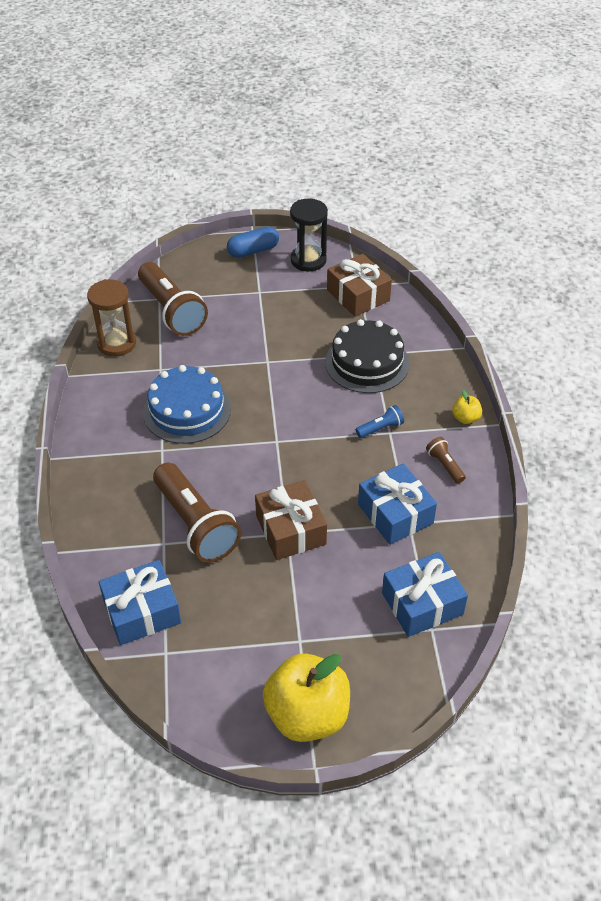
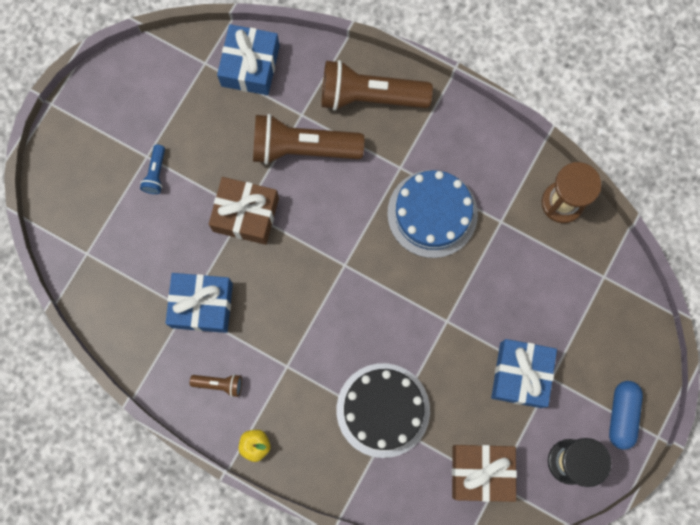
camera: 125 degrees right, 30 degrees up
brown flashlight [138,262,208,336] -> brown flashlight moved to [321,60,433,111]
yellow apple [263,654,350,742] -> none
blue flashlight [356,405,404,438] -> blue flashlight moved to [140,144,165,194]
blue gift [382,552,468,637] -> blue gift moved to [491,339,557,408]

